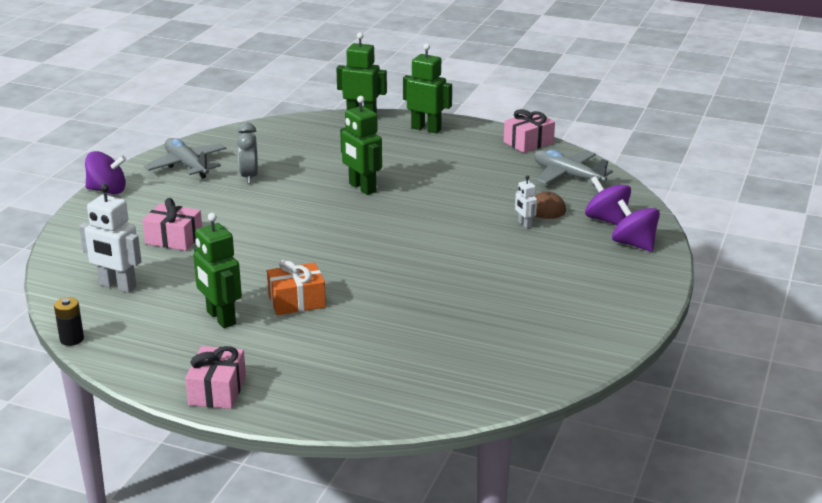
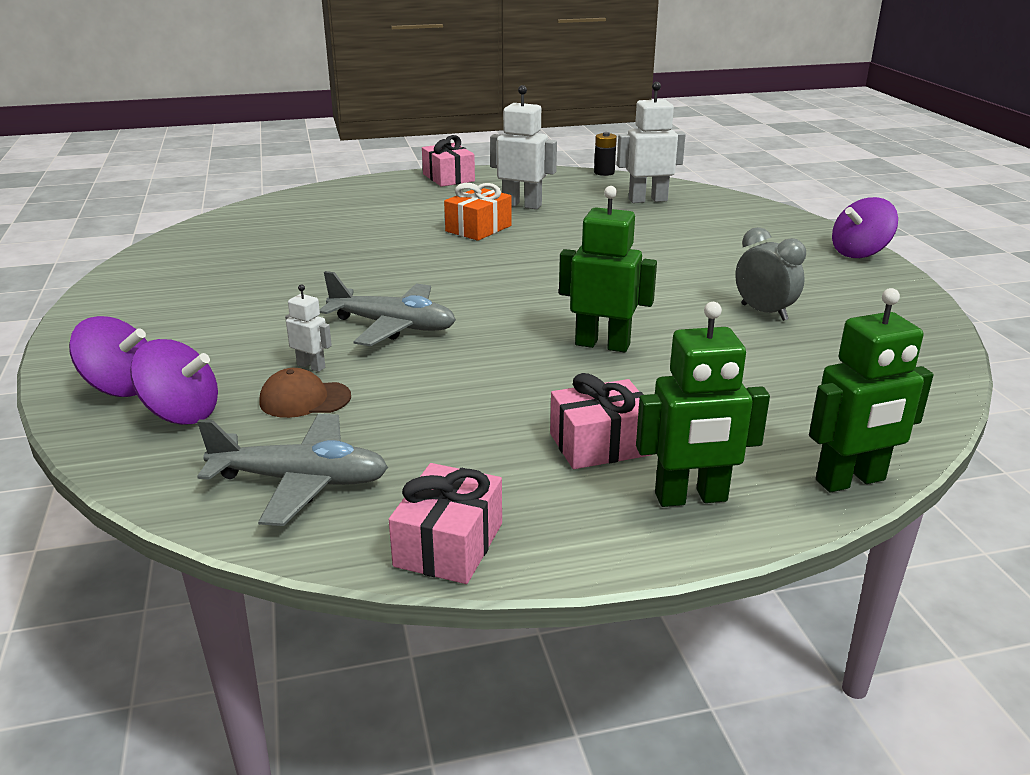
camera: 145 degrees right, 0 degrees up
pink gift [142,198,202,251] -> pink gift moved to [550,373,651,469]
grey plane [144,138,226,179] -> grey plane moved to [320,271,456,346]
green robot [193,213,242,328] -> white robot [490,85,557,209]

